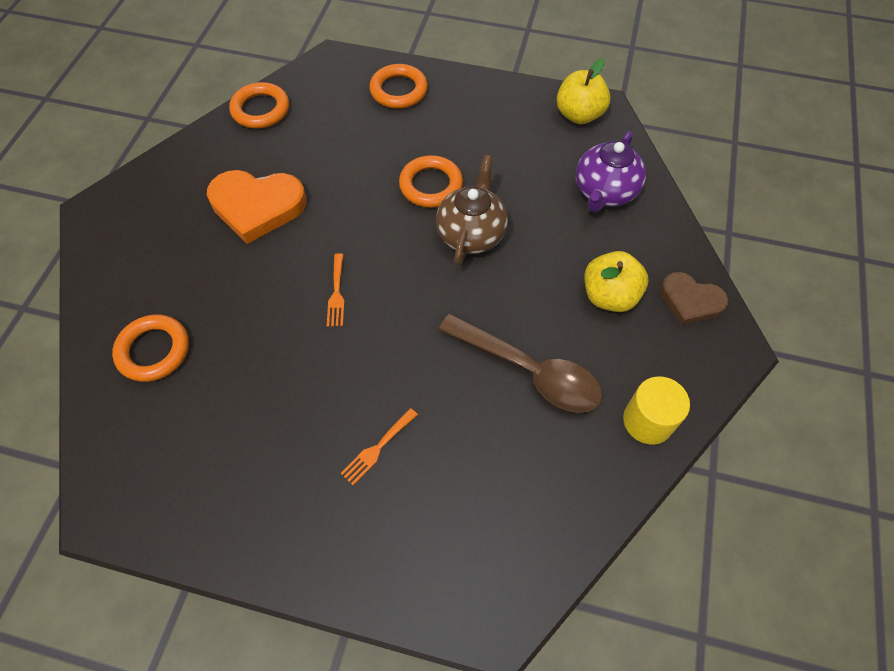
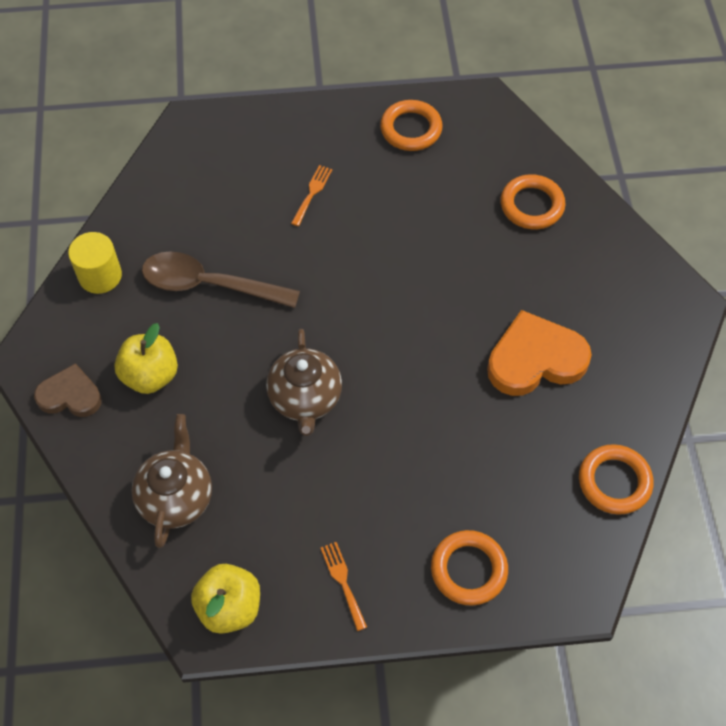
camera: 160 degrees right, 0 degrees up
orange fork [327,253,344,327] -> orange fork moved to [321,542,367,631]
orange ring [399,155,463,208] -> orange ring moved to [380,100,443,151]
purple teapot [576,131,646,212] -> brown teapot [131,414,212,548]

